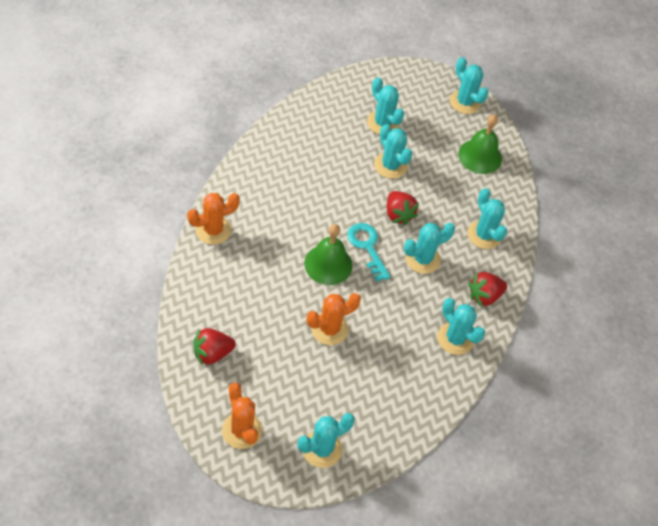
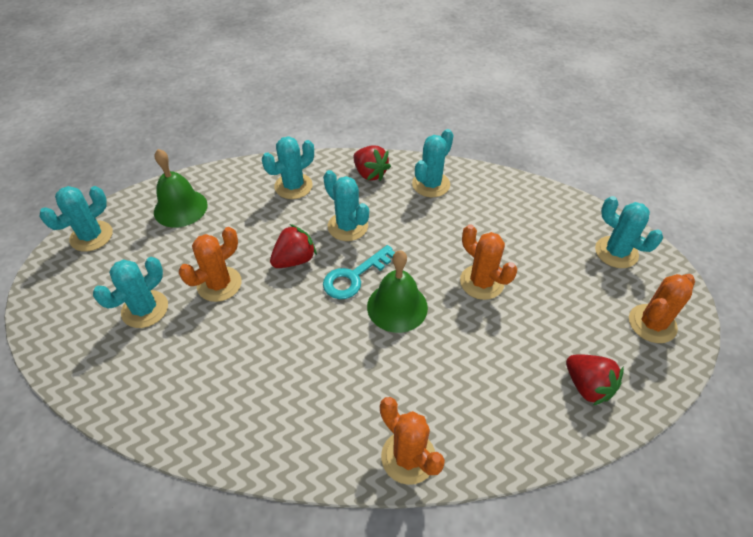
camera: 100 degrees left, 5 degrees down
turquoise cactus [374,124,412,179] -> orange cactus [179,227,241,302]

